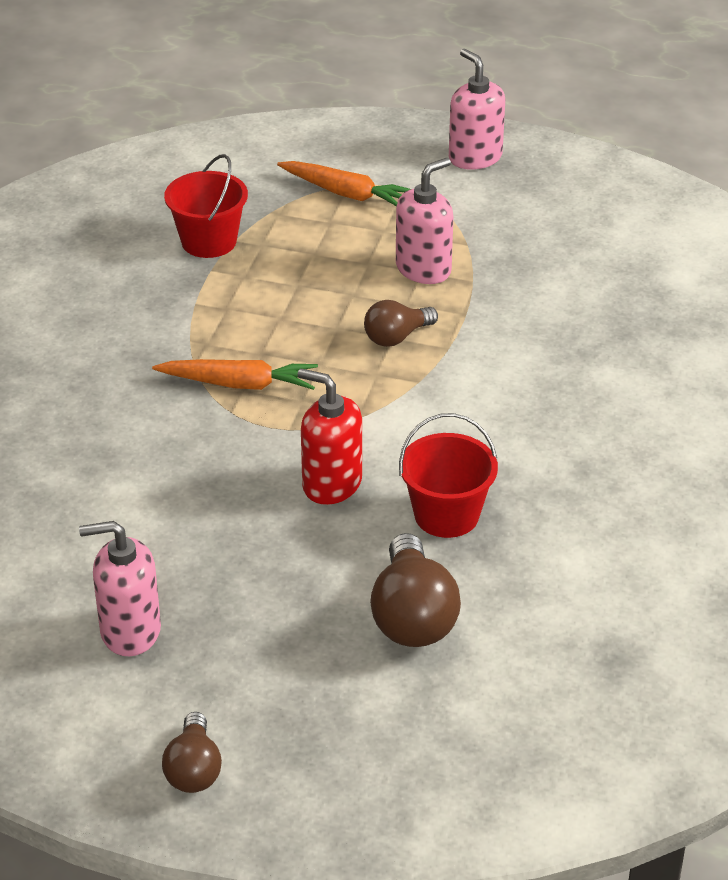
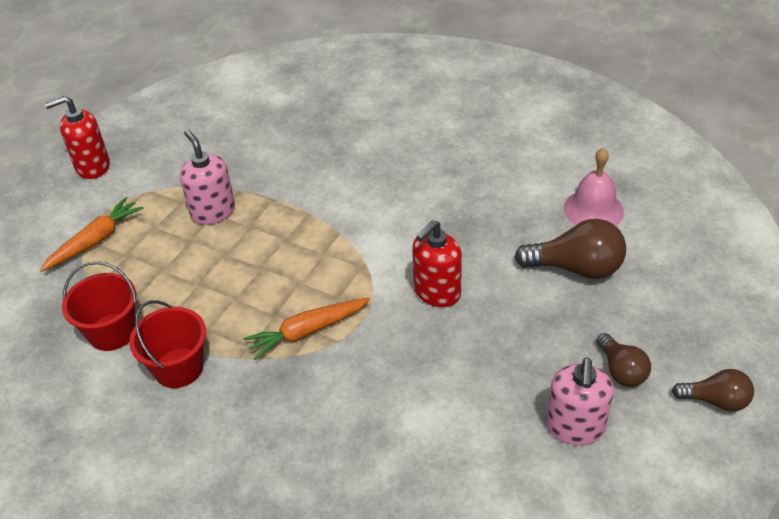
camera: 75 degrees left, 5 degrees up
orange carrot [152,359,318,390] -> orange carrot turned 135 degrees counterclockwise [243,298,370,360]
brown light bulb [364,300,438,347] -> brown light bulb moved to [596,333,651,387]
red bucket [399,413,498,538] -> red bucket moved to [129,300,206,388]
pink soap dispenser [449,49,505,170] -> red soap dispenser [45,96,110,179]
none -> pink bell [564,147,624,226]

